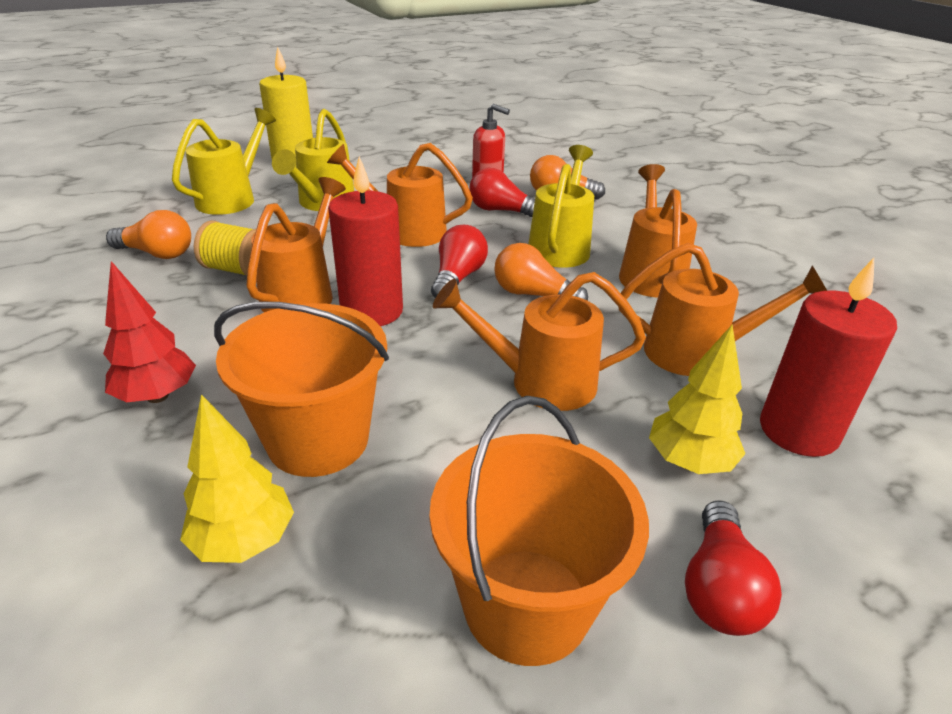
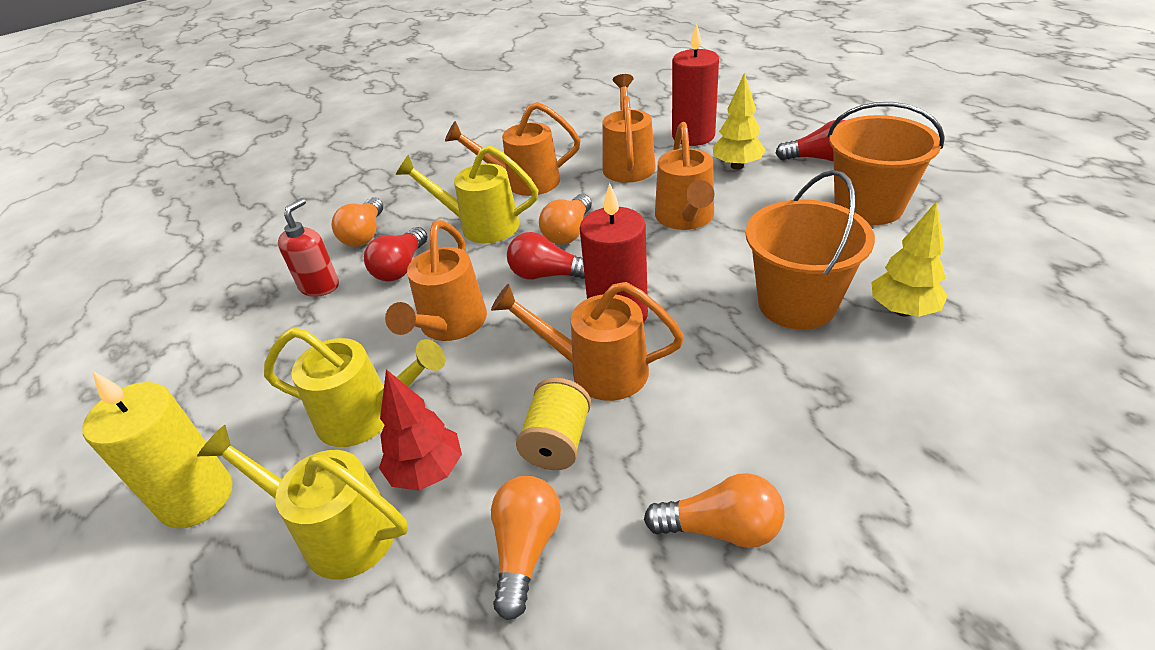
camera: 90 degrees left, 5 degrees up
red tree [103,261,196,403] -> red tree moved to [379,369,462,491]
none -> orange light bulb [644,473,785,548]

